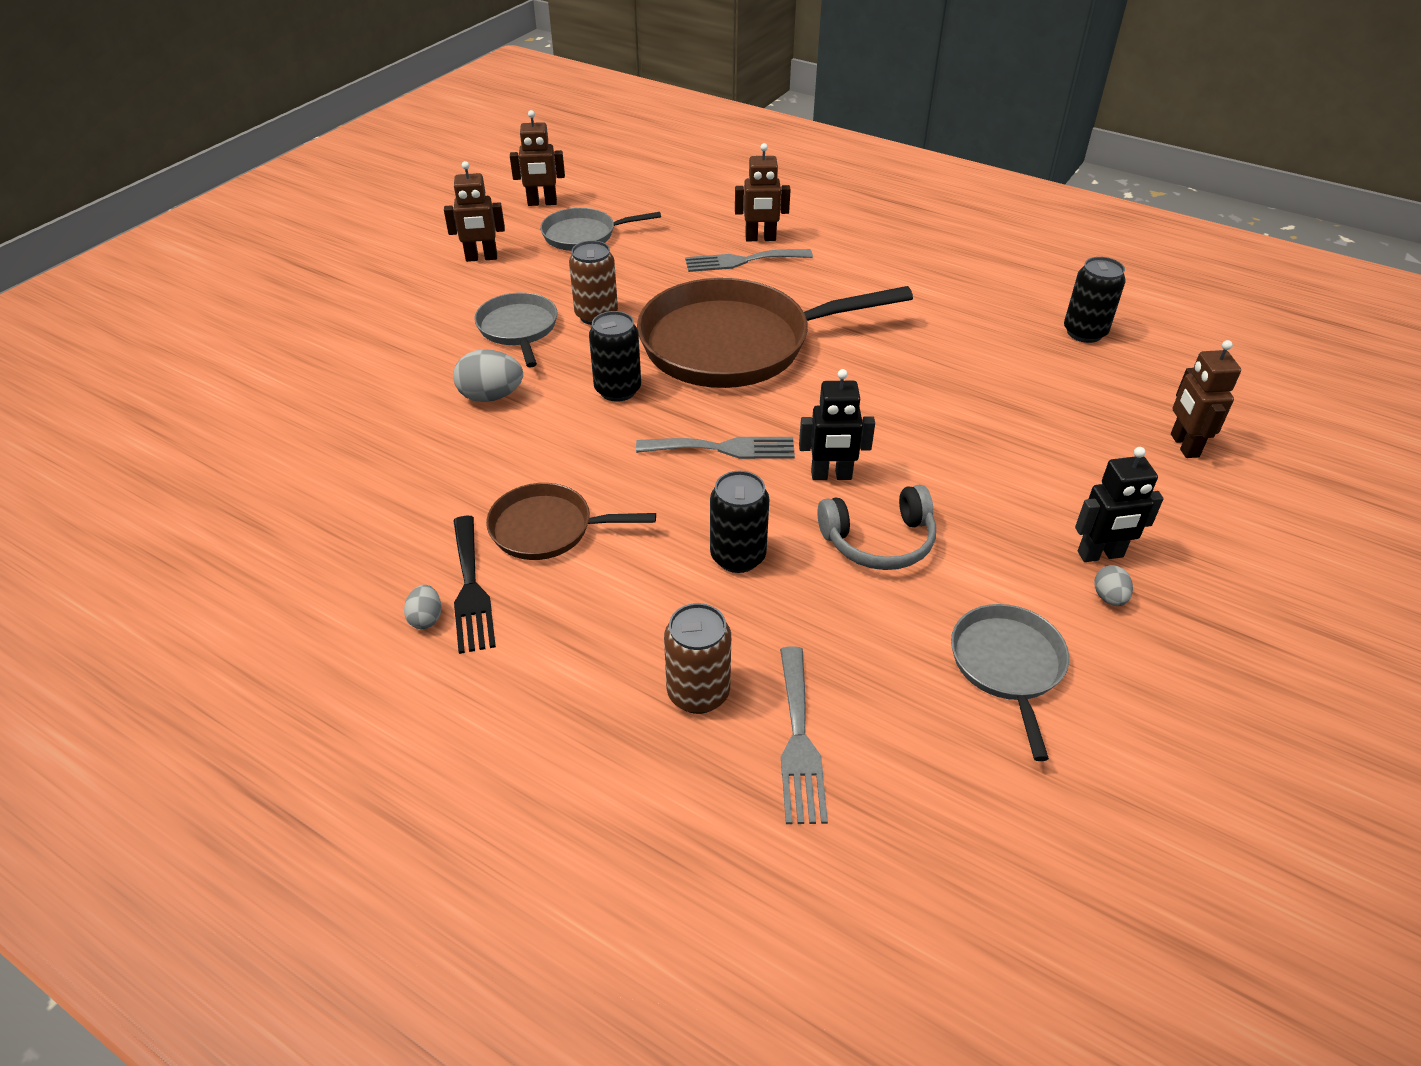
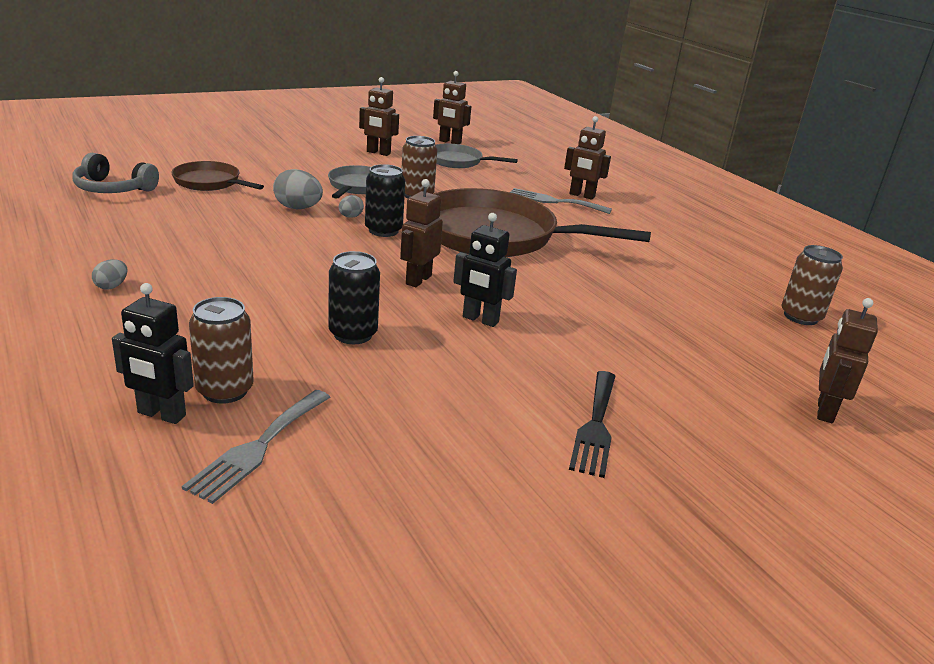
camera: 25 degrees right, 15 degrees down
black fork [453,516,496,654] -> black fork moved to [569,371,615,478]
brown pan [486,483,656,560] -> brown pan moved to [171,161,264,191]
grey fork [636,437,795,459] -> brown robot [400,179,443,287]
grey headphones [817,485,936,570] -> grey headphones moved to [72,153,159,193]
grey pan [951,604,1069,761] -> none
black can [1064,257,1125,343] -> brown can [781,245,843,325]
black robot [1075,447,1164,562] -> black robot moved to [112,283,194,424]
grey egg [1094,565,1133,606] -> grey egg moved to [339,195,364,218]

